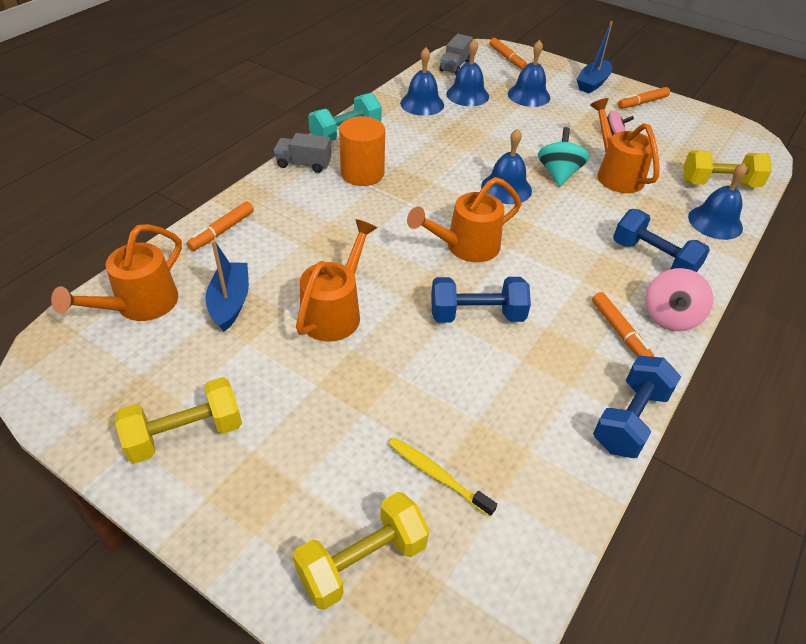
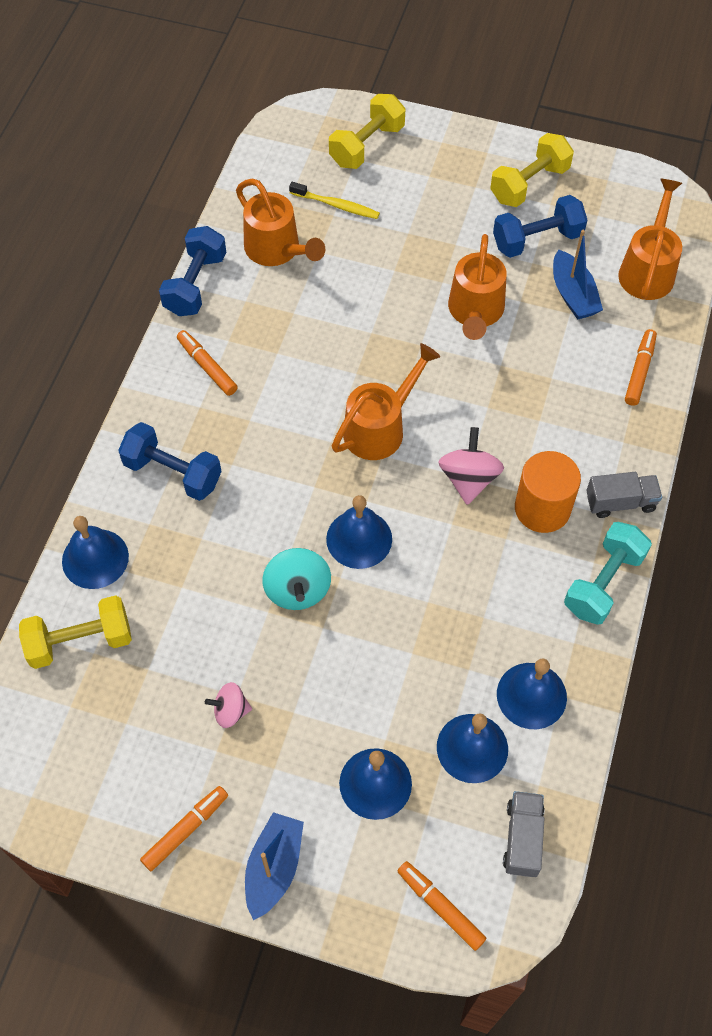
camera: 165 degrees right, 15 degrees up
blue dumbbell [431,277,531,323] -> blue dumbbell moved to [493,195,587,258]
orange watering can [590,98,660,193] -> orange watering can moved to [236,179,325,266]
pink spinning top [645,268,713,331] -> pink spinning top moved to [438,427,504,505]

